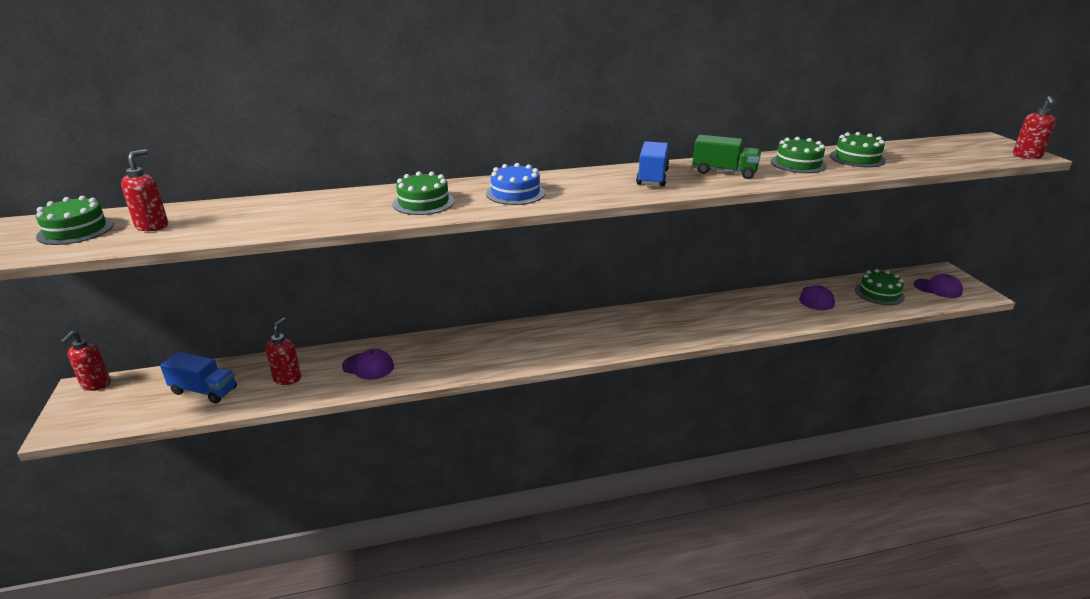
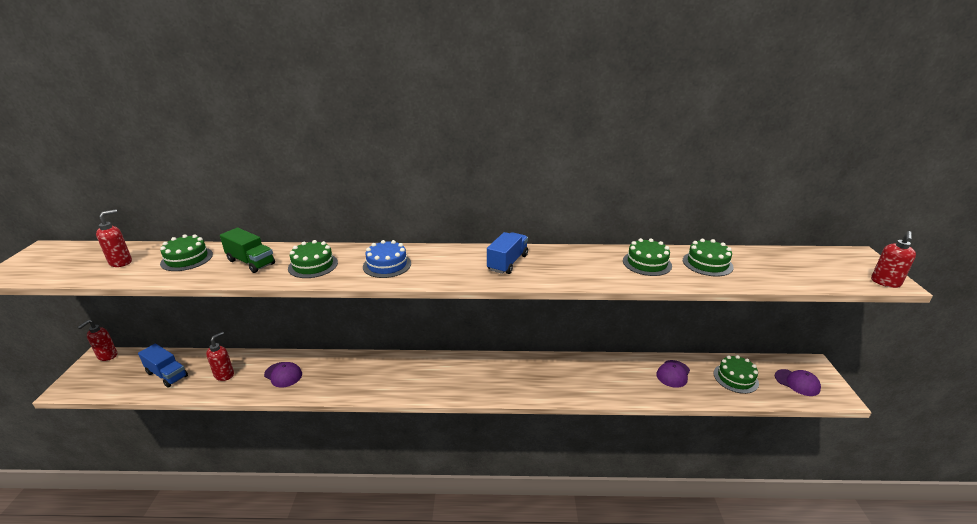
camera: 15 degrees right, 0 degrees up
green cake [36,196,114,245] -> green cake moved to [160,234,213,271]
green truck [693,135,761,179] -> green truck moved to [220,228,275,273]

